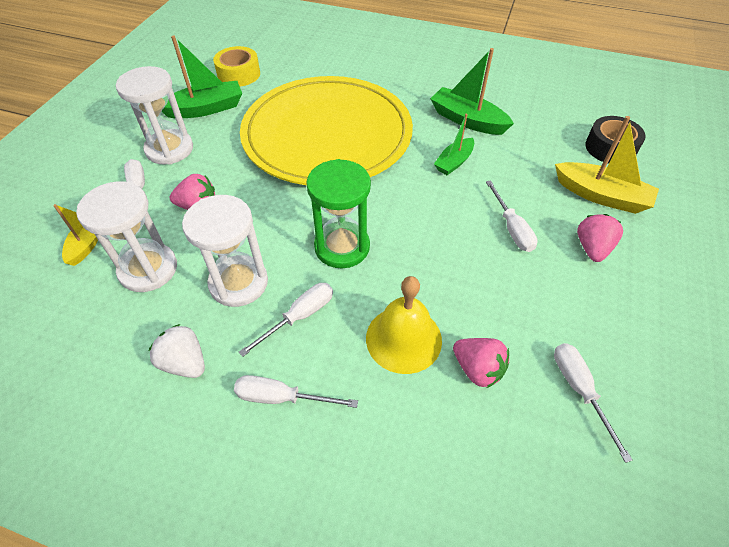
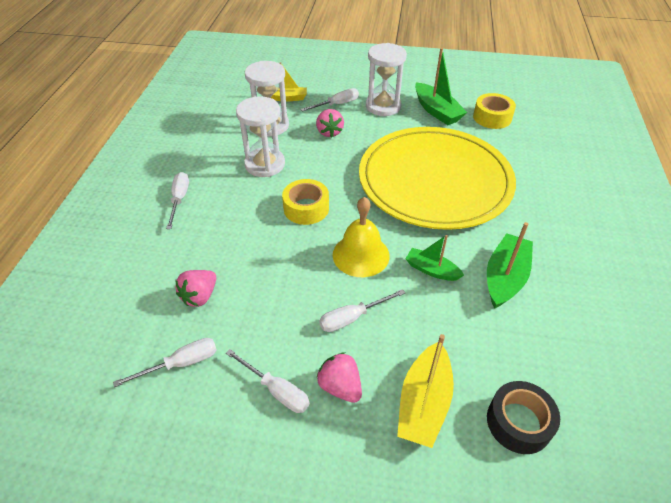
camera: 80 degrees right, 5 degrees down
white strawberry [149,324,205,378] -> none
white screwdriver [239,283,333,357] -> white screwdriver moved to [226,349,310,413]
green hourglass [306,159,371,268] -> yellow tape [282,179,329,225]
yellow bell [366,276,442,374] -> yellow bell moved to [333,197,390,277]
pink strawberry [577,214,623,262] -> pink strawberry turned 135 degrees counterclockwise [317,352,362,403]

